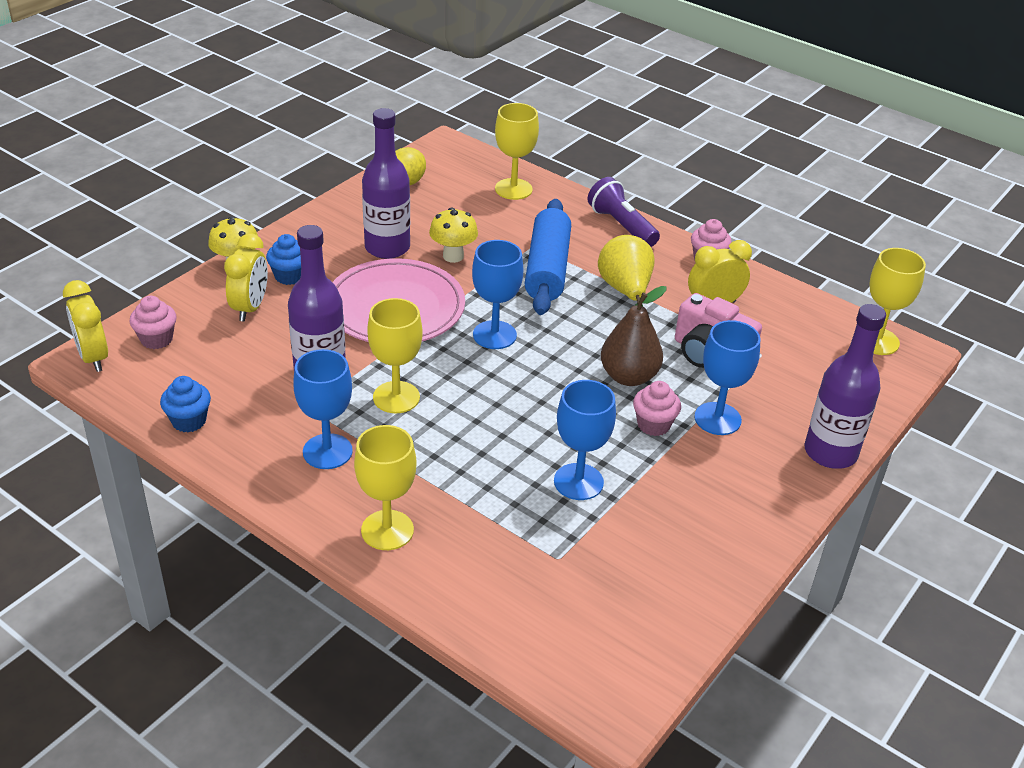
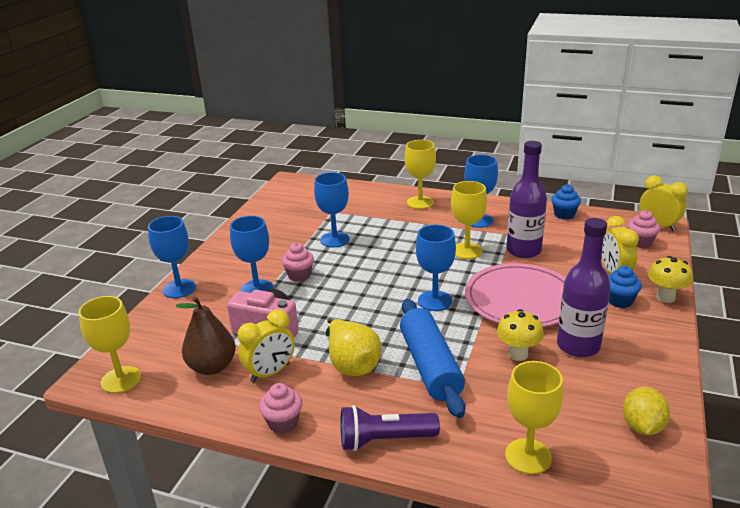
camera: 165 degrees right, 10 degrees down
purple flashlight [587,177,660,247] -> purple flashlight turned 135 degrees clockwise [340,405,440,451]
brown pear [601,286,667,386] -> brown pear moved to [176,296,236,375]
purple bottle [804,304,886,469] -> blue goblet [148,216,196,298]

